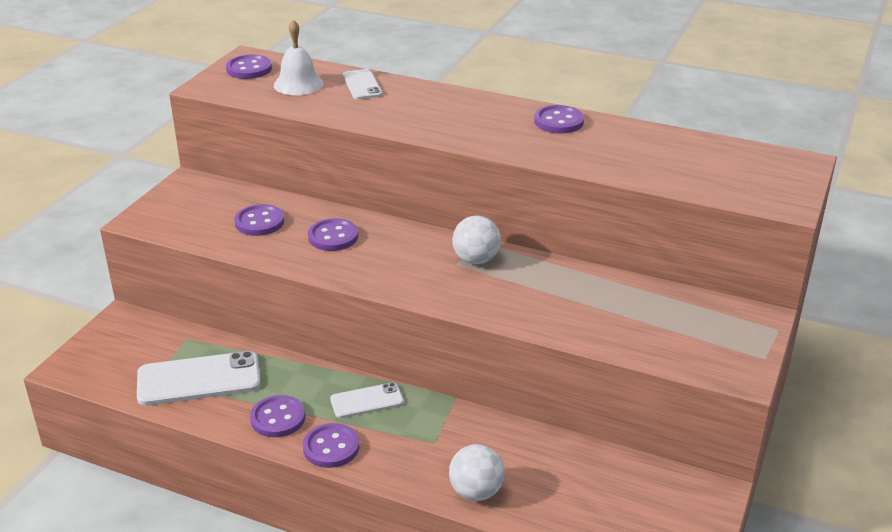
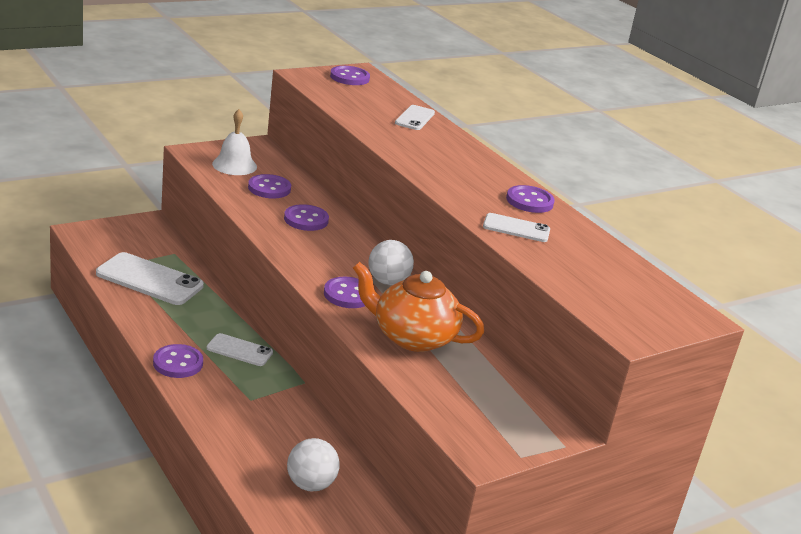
camera: 30 degrees right, 5 degrees down
purple button [250,395,305,437] -> purple button moved to [324,277,365,308]
white bell [274,20,324,95] -> white bell moved to [212,109,257,175]
white ball [449,444,504,501] -> white ball moved to [287,438,339,491]
none -> orange teapot [353,262,484,352]
none -> white phone [483,213,550,242]

